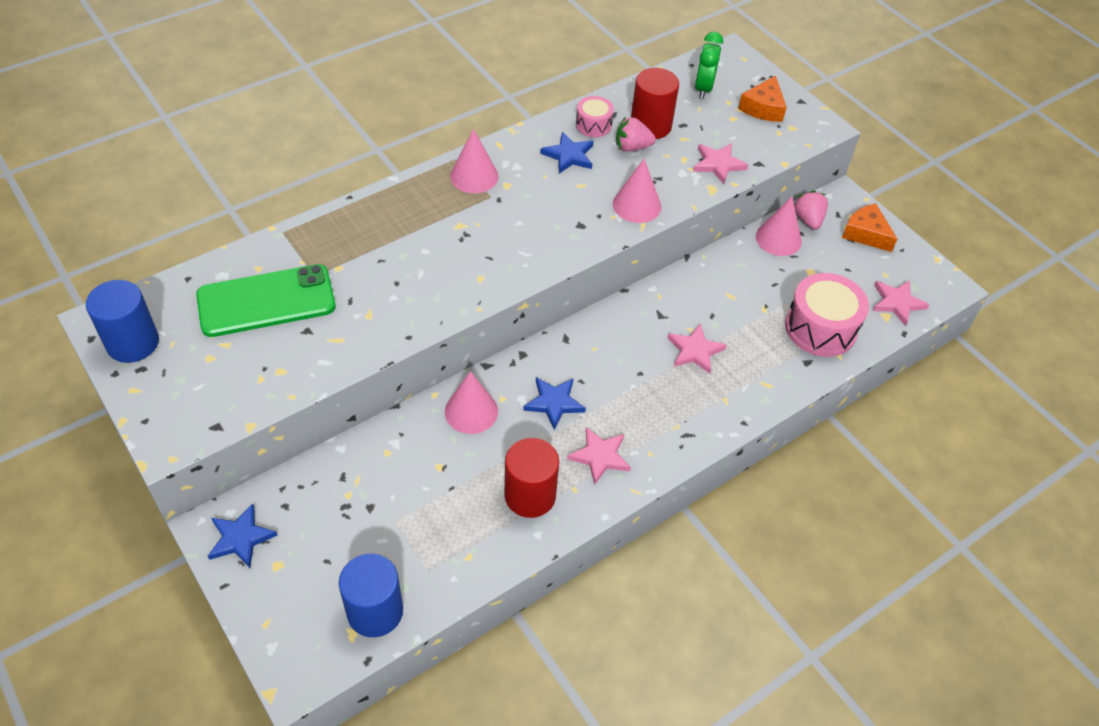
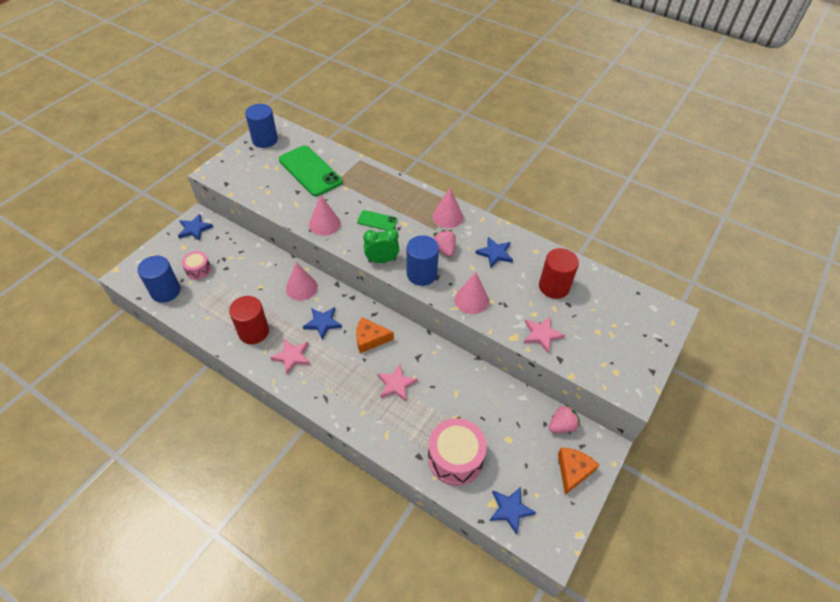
camera: 70 degrees right, 0 degrees up
pink drum [576,96,614,137] -> pink drum moved to [182,251,211,279]
pink strawberry [616,117,656,152] -> pink strawberry moved to [433,230,456,257]
green clock [695,32,723,99] -> green clock moved to [363,228,399,263]
orange cheese [738,75,787,122] -> orange cheese moved to [356,317,394,353]
pink cone [756,197,802,256] -> pink cone moved to [309,194,341,236]
pink star [873,280,929,326] -> blue star [489,487,536,535]
none -> green phone [357,210,398,230]
none -> blue cylinder [407,235,439,286]

